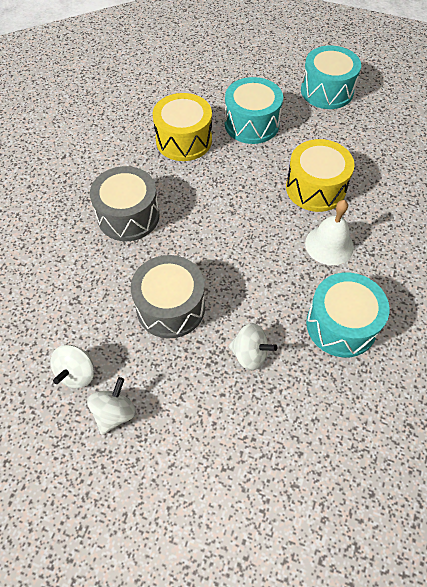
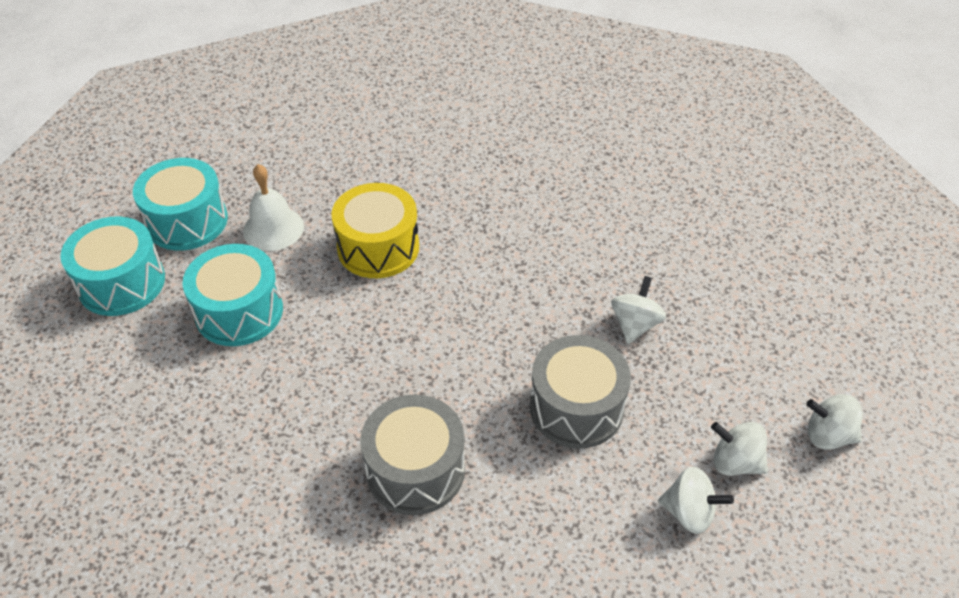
camera: 90 degrees left, 10 degrees down
yellow drum [153,93,212,161] -> none
white bell [305,200,354,265] -> white bell moved to [243,164,304,251]
turquoise drum [306,272,389,358] -> turquoise drum moved to [60,217,165,316]
none -> white spinning top [806,394,863,450]

